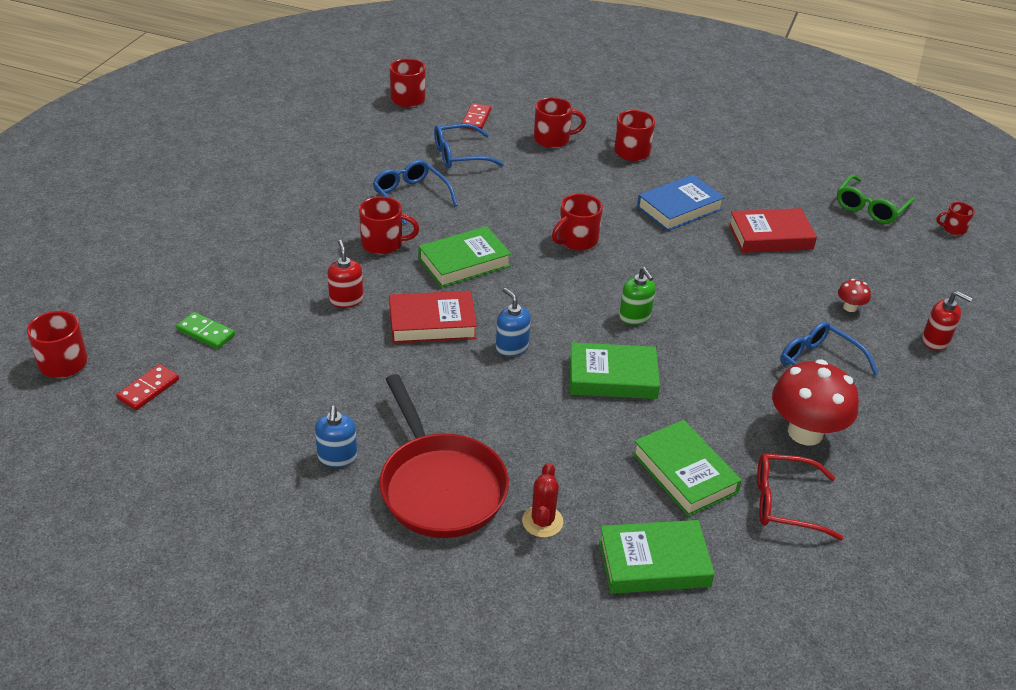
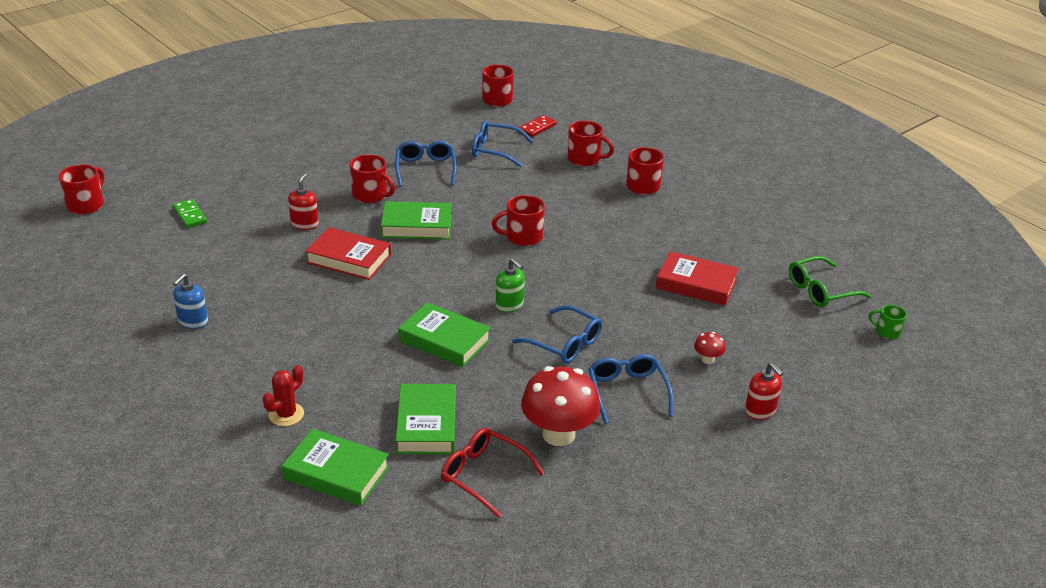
camera: 30 degrees right, 5 degrees down
red domino [116,364,179,410] -> none
red pan [379,374,509,538] -> none
blue soap dispenser [496,288,531,356] -> none
green soap dispenser [619,267,656,325] -> green soap dispenser turned 45 degrees counterclockwise [496,258,525,313]
blue book [637,175,725,231] -> none
red mug [936,202,975,235] -> green mug [869,305,907,339]
none -> blue glasses [512,305,602,364]

